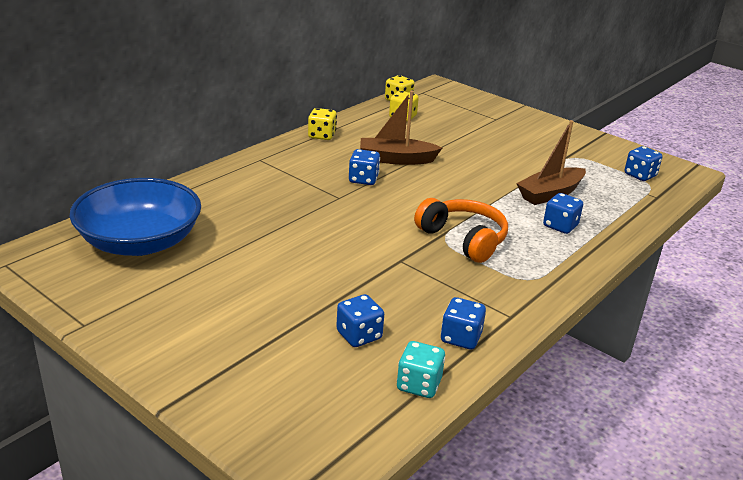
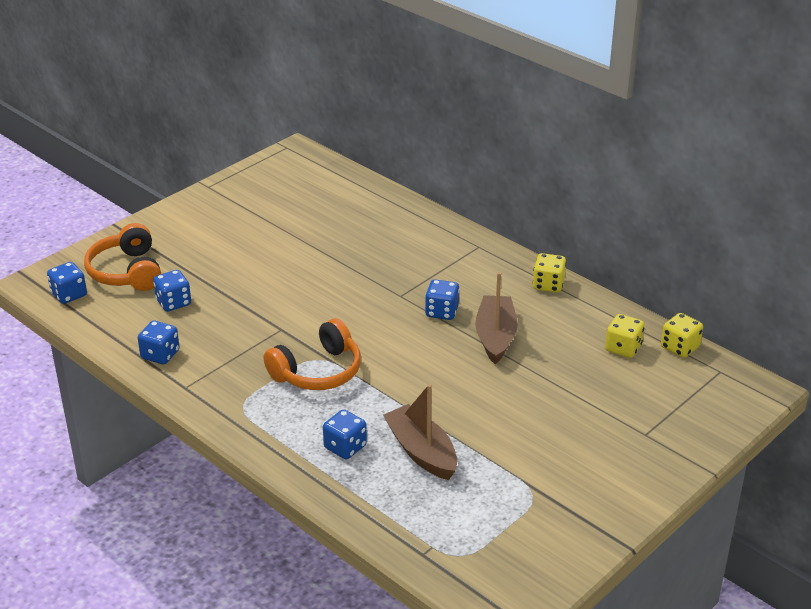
camera: 95 degrees right, 5 degrees up
blue bowl [70,178,201,256] -> none
turquoise dice [397,341,445,398] -> none
blue dice [625,146,662,181] -> blue dice moved to [47,262,87,304]
none -> orange headphones [84,223,161,291]

